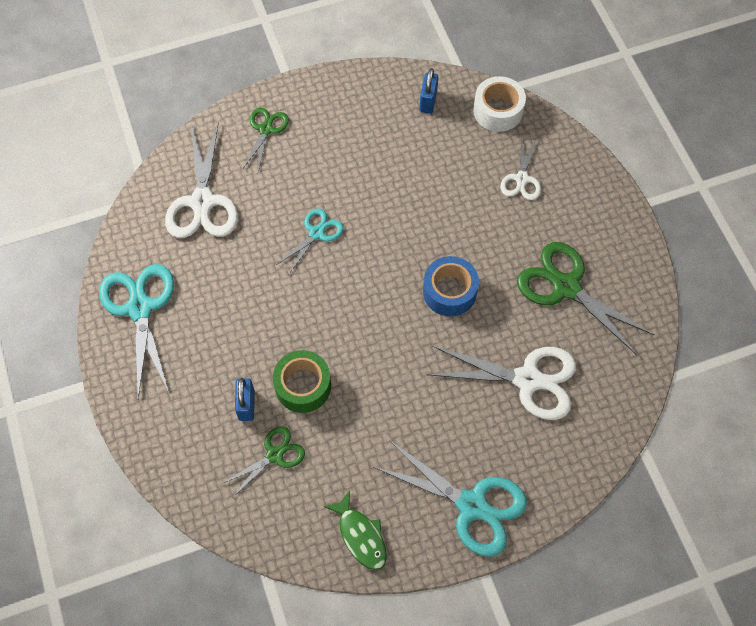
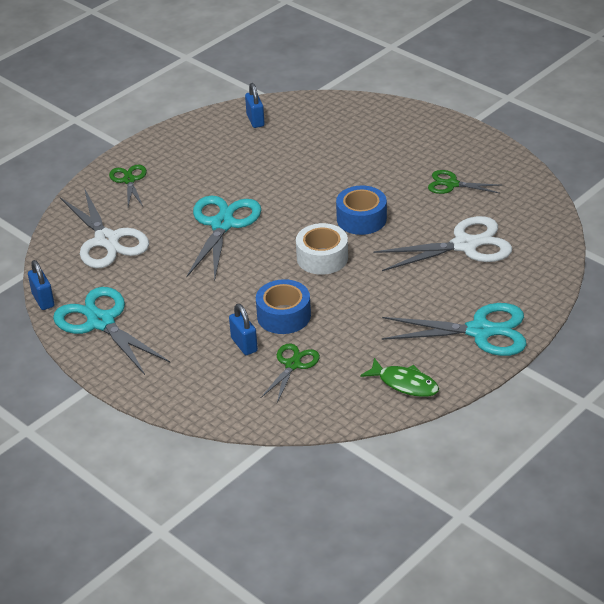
camera: 25 degrees left, 25 degrees down
green tape [273,350,331,413] -> blue tape [256,279,311,334]
turquoise scissors [276,208,344,275] -> turquoise scissors [187,196,261,281], size x1.76
white tape [473,76,526,132] -> white tape moved to [296,223,348,275]
white scissors [500,134,541,200] -> none
green scissors [517,242,655,355] -> green scissors [428,170,501,194], size x0.57
none -> blue padlock [28,260,54,310]

